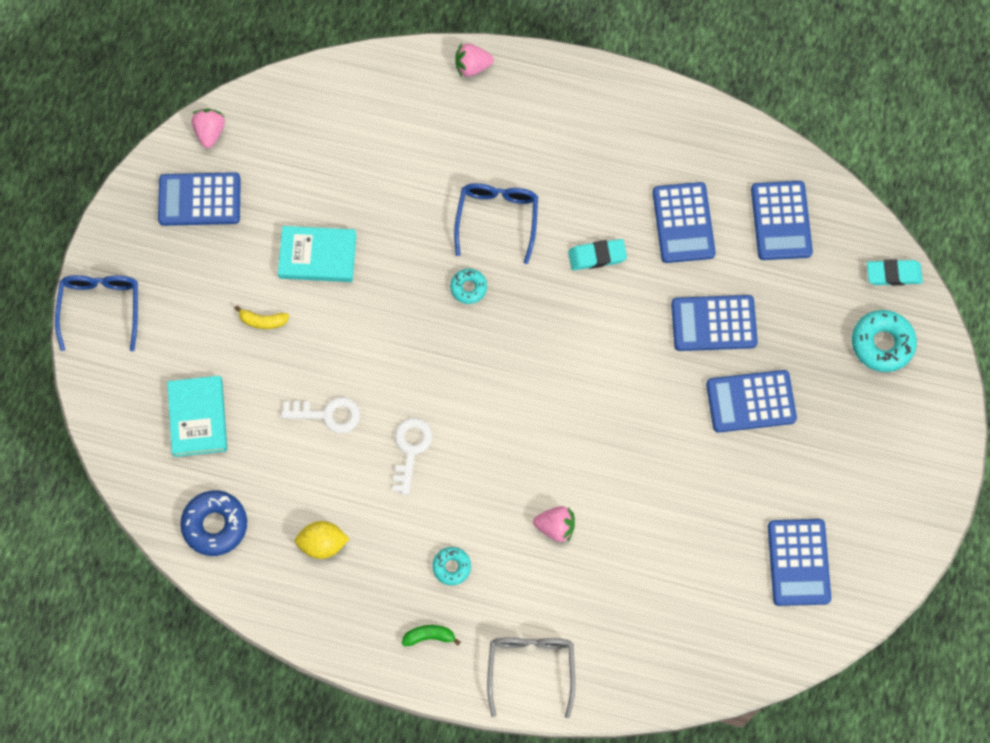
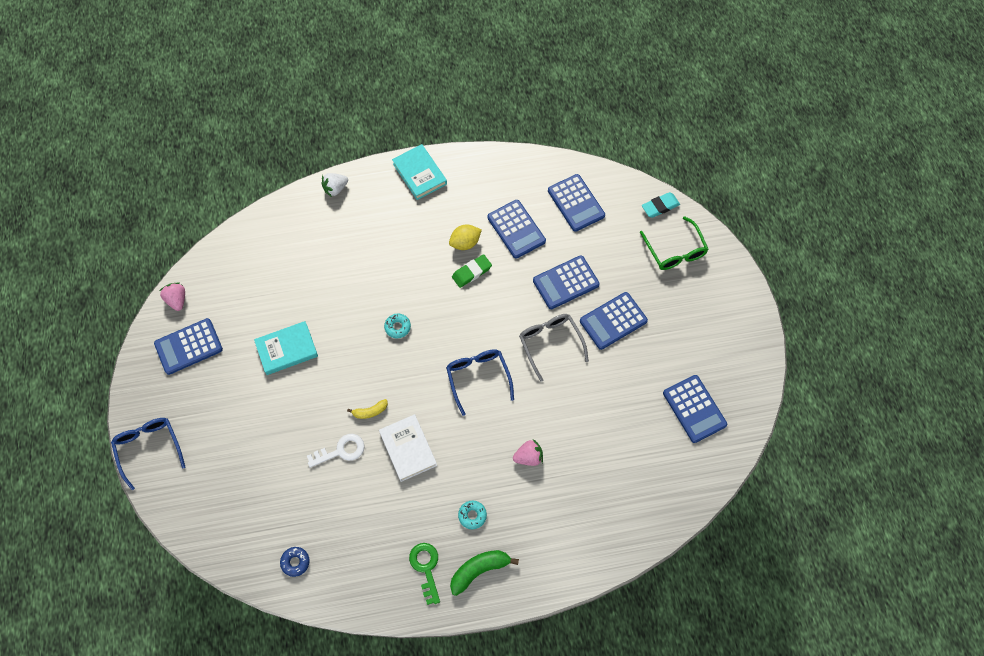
camera: 25 degrees left, 5 degrees down
turquoise book [167,376,227,457] -> turquoise book moved to [392,144,447,200]
blue donut [180,491,247,556] -> blue donut [280,547,310,577], size x0.58
yellow banana [235,305,289,329] -> yellow banana moved to [347,399,388,419]
yellow lemon [295,521,350,559] -> yellow lemon moved to [449,225,482,250]
white key [393,418,433,495] -> white book [379,414,437,482]
green banana [402,625,460,646] -> green banana [450,550,519,596], size x1.69
blue glasses [454,183,538,264] -> blue glasses moved to [446,349,514,416]
pink strawberry [455,43,494,77] -> white strawberry [321,173,348,197]
grey glasses [487,637,575,718] -> grey glasses moved to [519,314,589,382]
turquoise eraser [568,239,627,270] -> green eraser [452,254,492,288]
turquoise donut [852,310,917,372] -> green glasses [640,216,708,270]
none -> green key [409,543,440,605]

